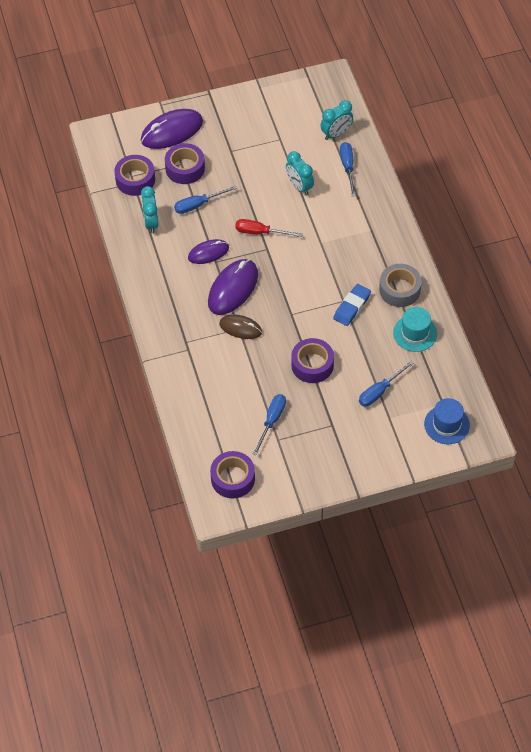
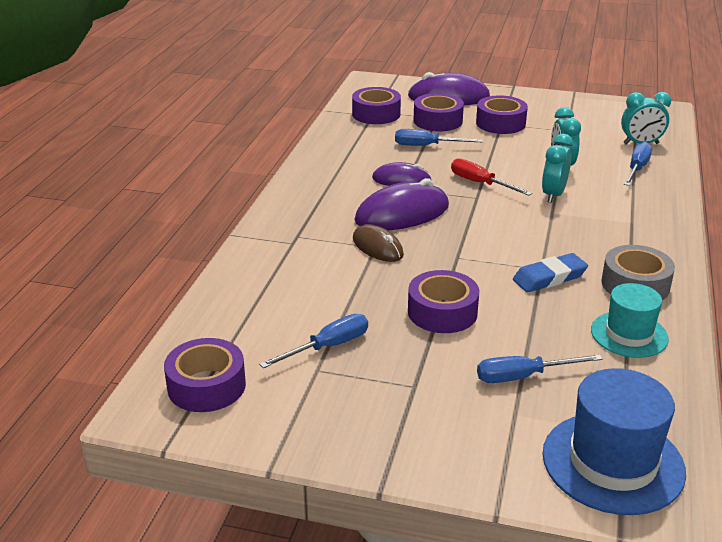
camera: 30 degrees right, 25 degrees down
turquoise clock [141,186,159,233] -> turquoise clock moved to [542,134,573,203]
blue hat [424,398,470,445] -> blue hat [542,368,686,515], size x1.55
none -> purple tape [476,95,528,134]

